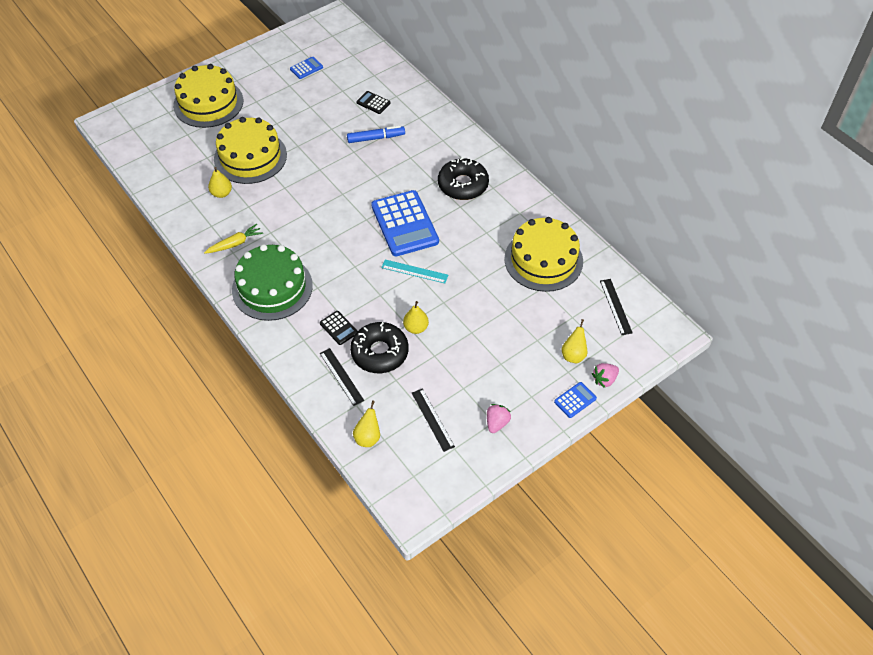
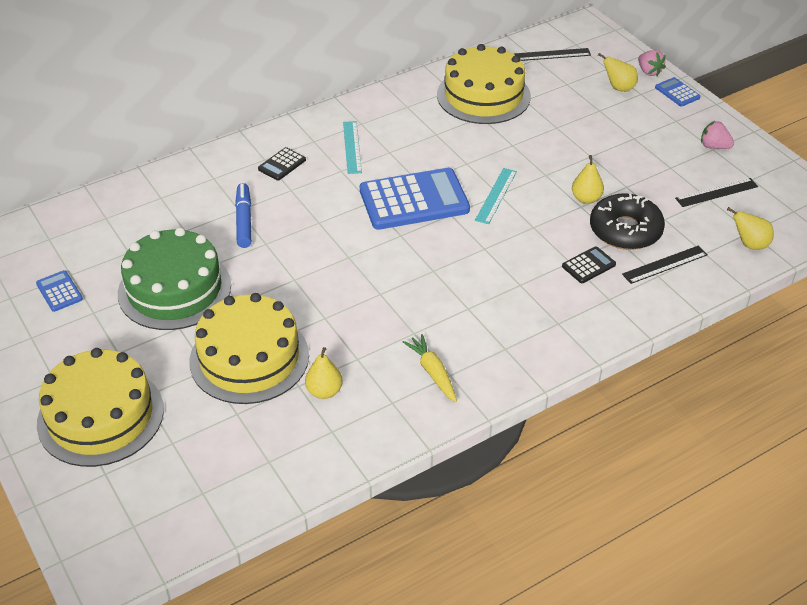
camera: 85 degrees left, 10 degrees down
green cake [232,244,313,321] -> green cake moved to [118,227,231,330]
black calculator [356,91,391,114] -> black calculator moved to [258,147,306,180]
black donut [438,157,489,200] -> turquoise ruler [343,121,362,174]

